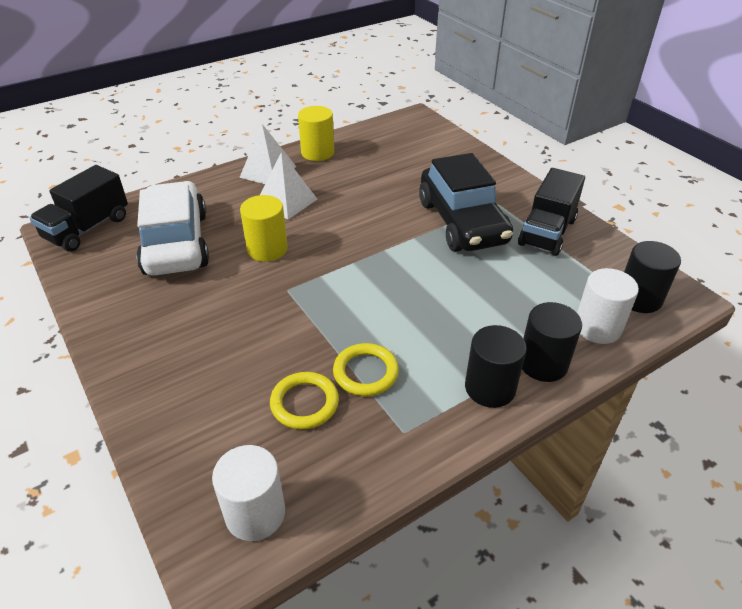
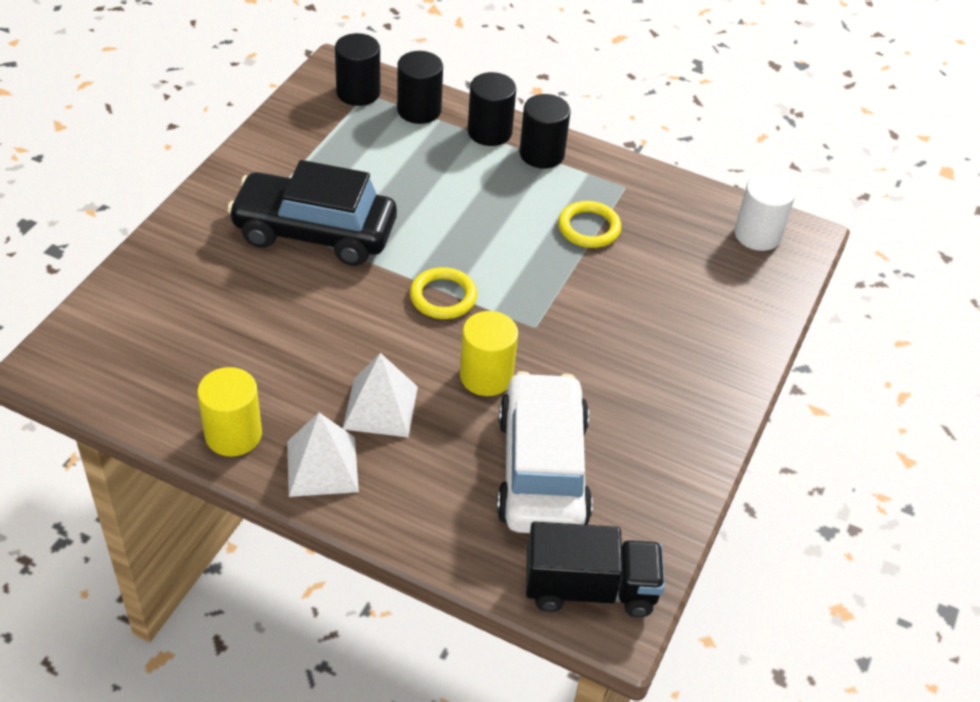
camera: 125 degrees left, 5 degrees up
white car [136,181,209,276] -> white car turned 135 degrees clockwise [497,371,593,533]
yellow ring [270,372,339,429] -> yellow ring moved to [410,267,477,319]
black car [419,153,513,252] -> black car turned 120 degrees counterclockwise [227,160,397,266]
black truck [518,168,585,256] -> none
white cylinder [577,268,639,344] -> black cylinder [397,51,443,124]

